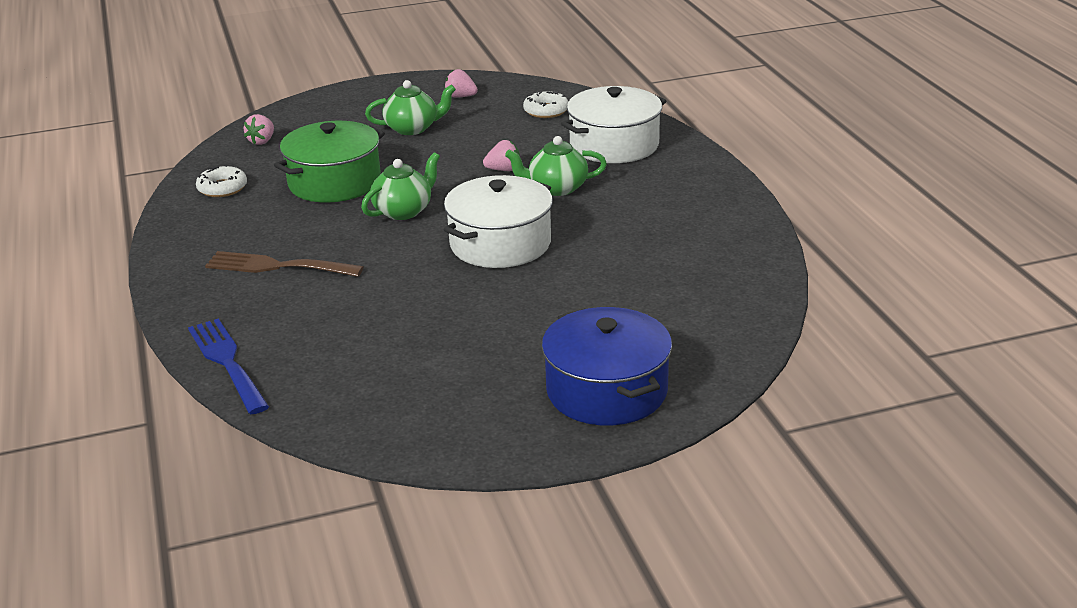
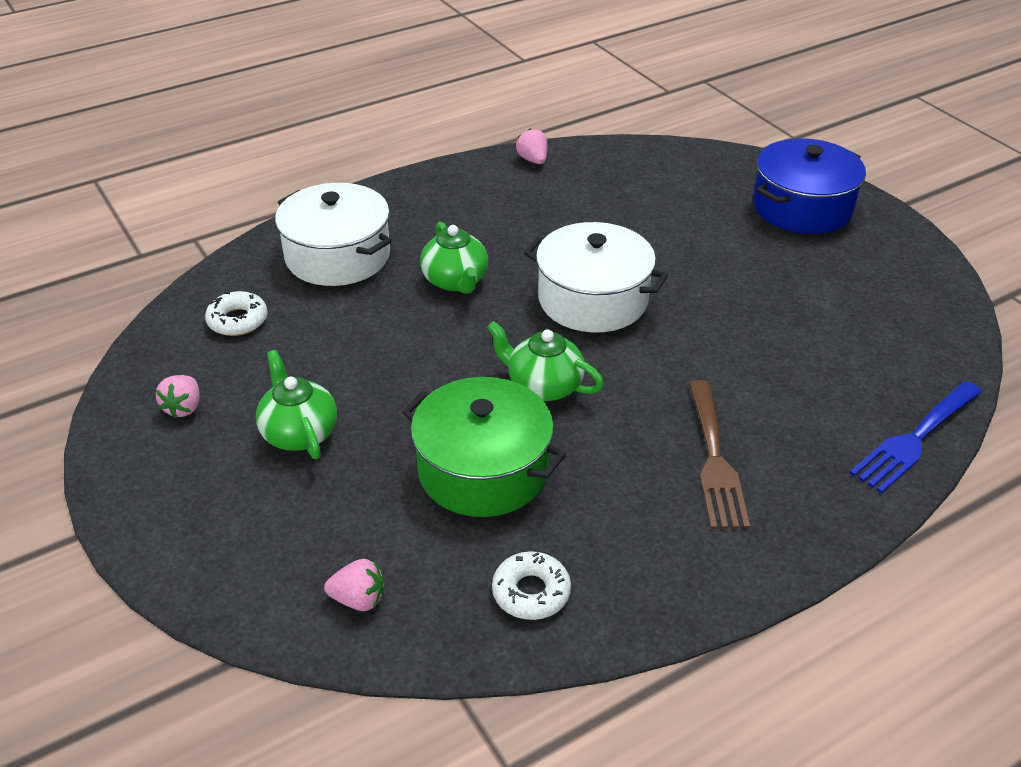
camera: 105 degrees left, 10 degrees up
pink strawberry [483,140,520,171] -> pink strawberry moved to [516,128,547,164]

